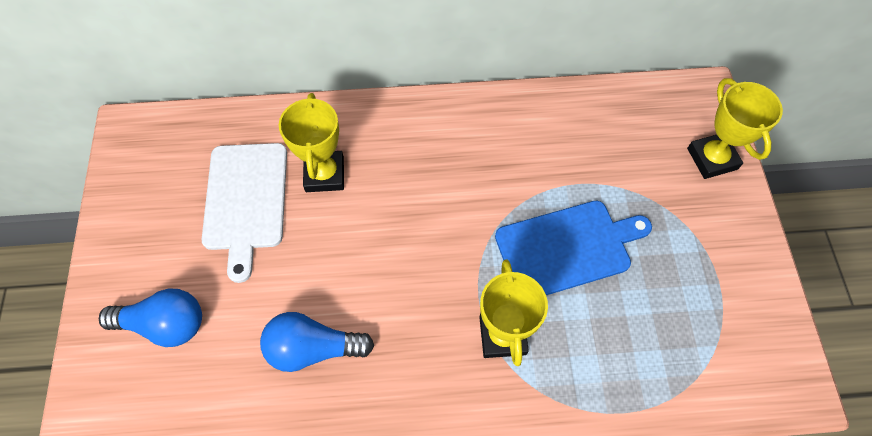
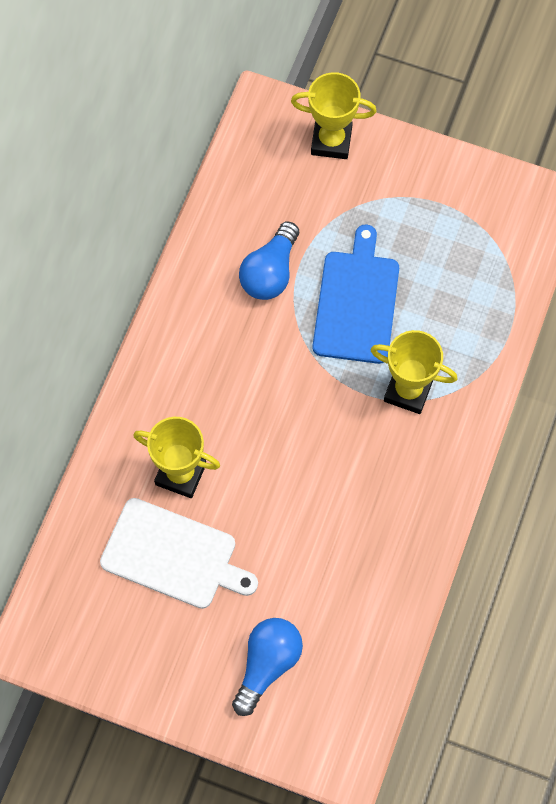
camera: 65 degrees left, 5 degrees up
blue light bulb [260,312,374,372] -> blue light bulb moved to [239,221,299,300]

